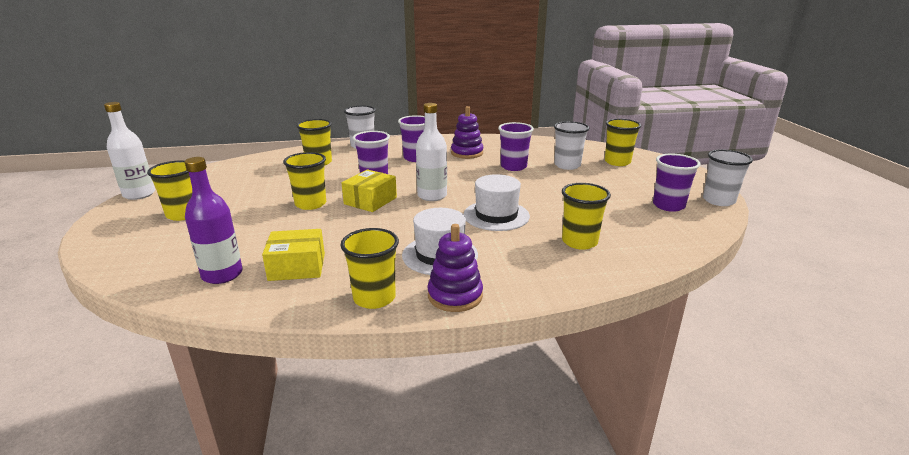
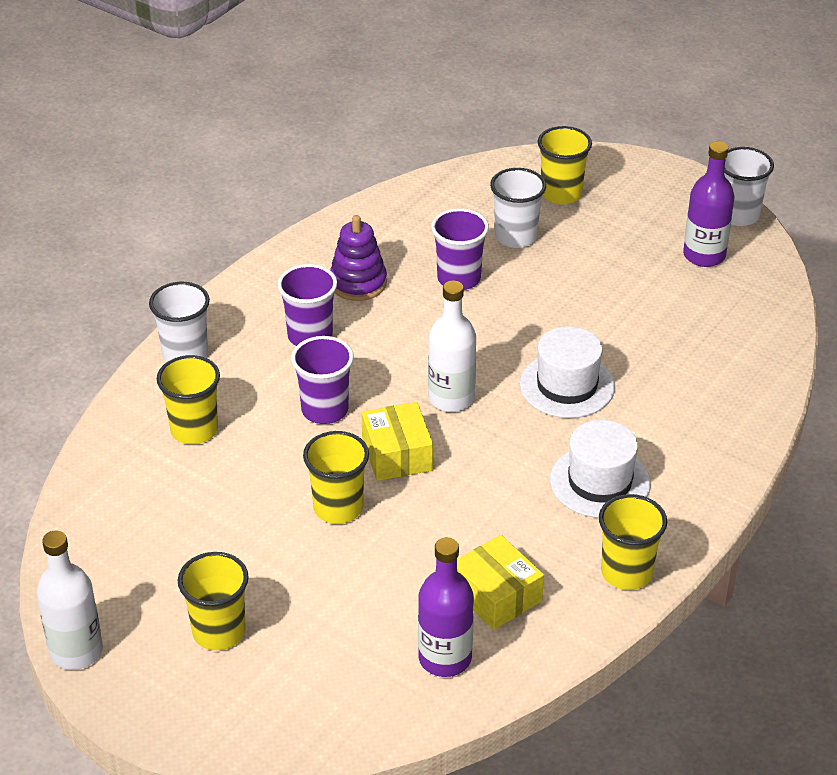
camera: 45 degrees left, 15 degrees up
yellow box [262,229,325,281] -> yellow box turned 75 degrees counterclockwise [457,535,544,630]
purple stacking toy [427,224,483,312] -> none
yellow cup [562,183,611,250] -> none
purple cup [653,154,701,212] -> purple bottle [683,141,734,267]

